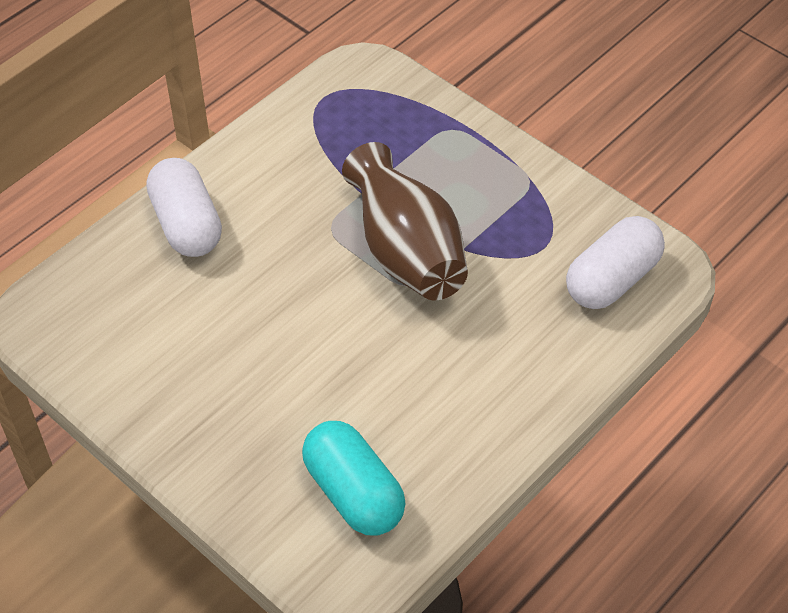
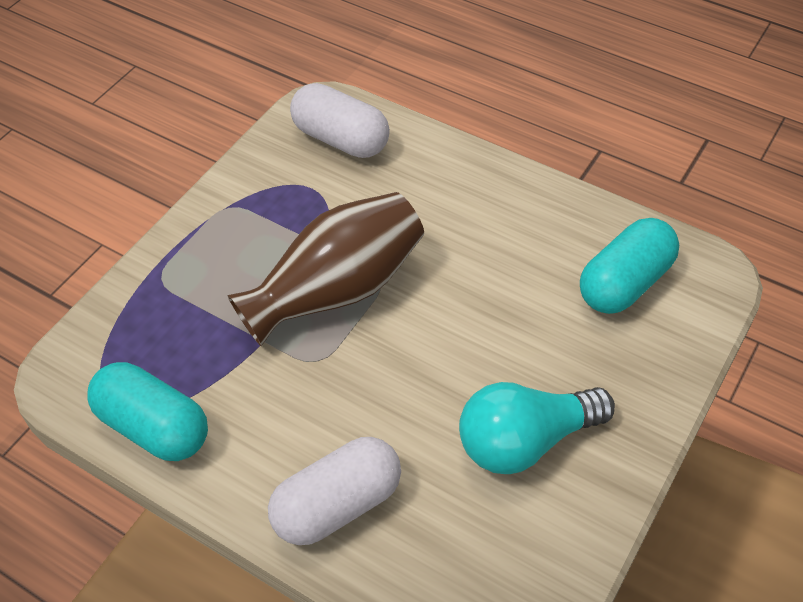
camera: 100 degrees left, 0 degrees up
none -> turquoise capsule [87,362,208,461]
none -> turquoise light bulb [459,382,615,474]

